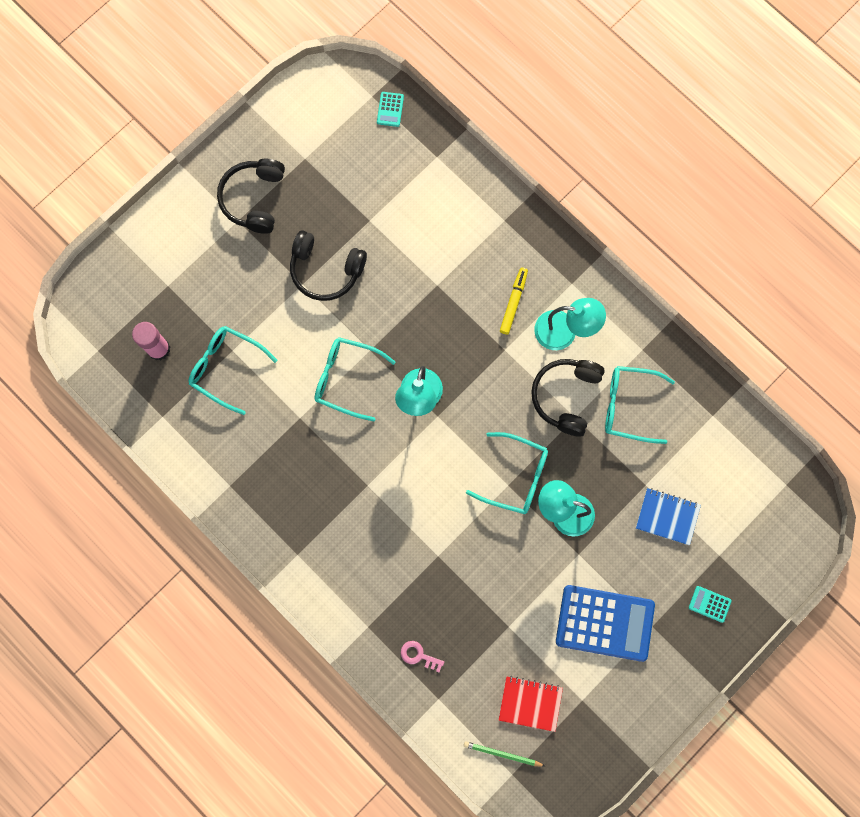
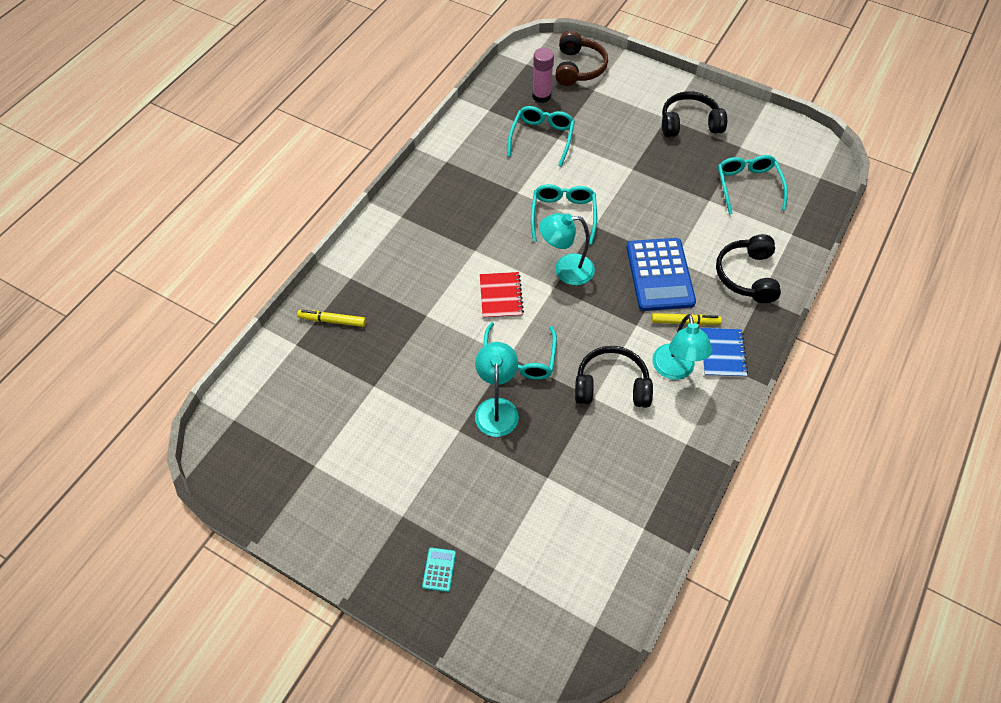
camera: 75 degrees right, 20 degrees down
black headphones [290,230,367,301] -> black headphones moved to [716,234,781,303]
turquoise calculator [377,92,404,127] -> none
pink key [401,641,444,672] -> yellow marker [297,310,366,327]
green pencil [464,741,545,767] -> none
red notebook [499,676,563,732] -> red notebook moved to [480,272,524,319]
blue calculator [556,585,655,662] -> blue calculator moved to [627,238,696,311]
turquoise glasses [605,366,675,444] -> turquoise glasses moved to [718,155,788,214]
blue notebook [636,488,701,545] -> blue notebook moved to [701,328,748,378]
none -> brown headphones [555,31,608,86]

